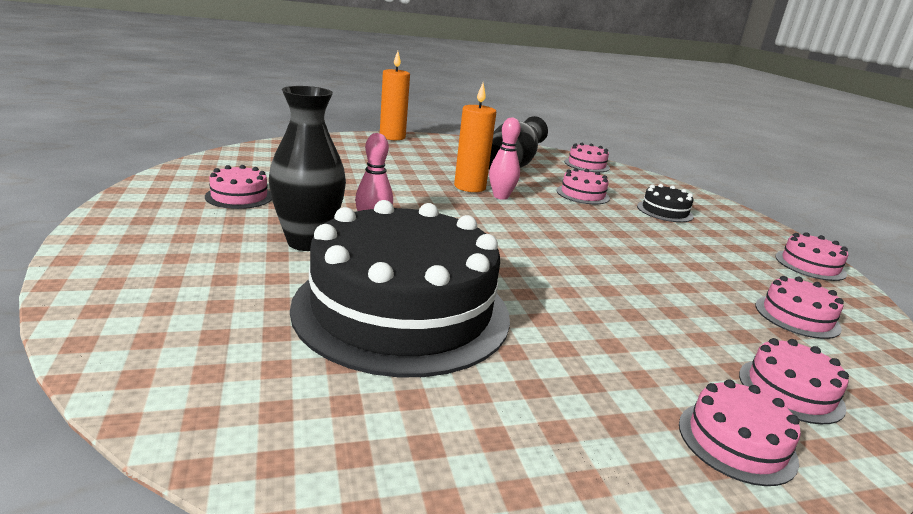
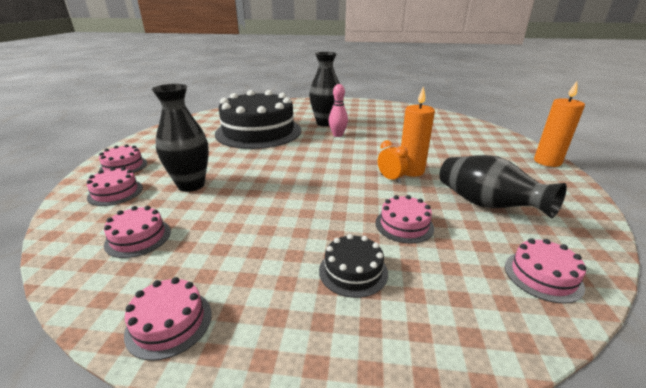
camera: 115 degrees right, 5 degrees up
pink cake [205,165,272,209] -> none
pink bowling pin [489,118,521,200] -> orange clock [378,140,408,183]
none -> black vase [152,84,209,192]

